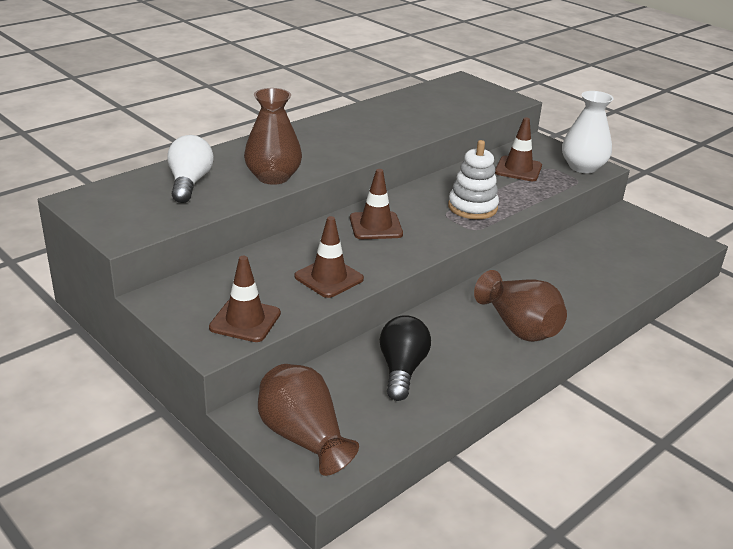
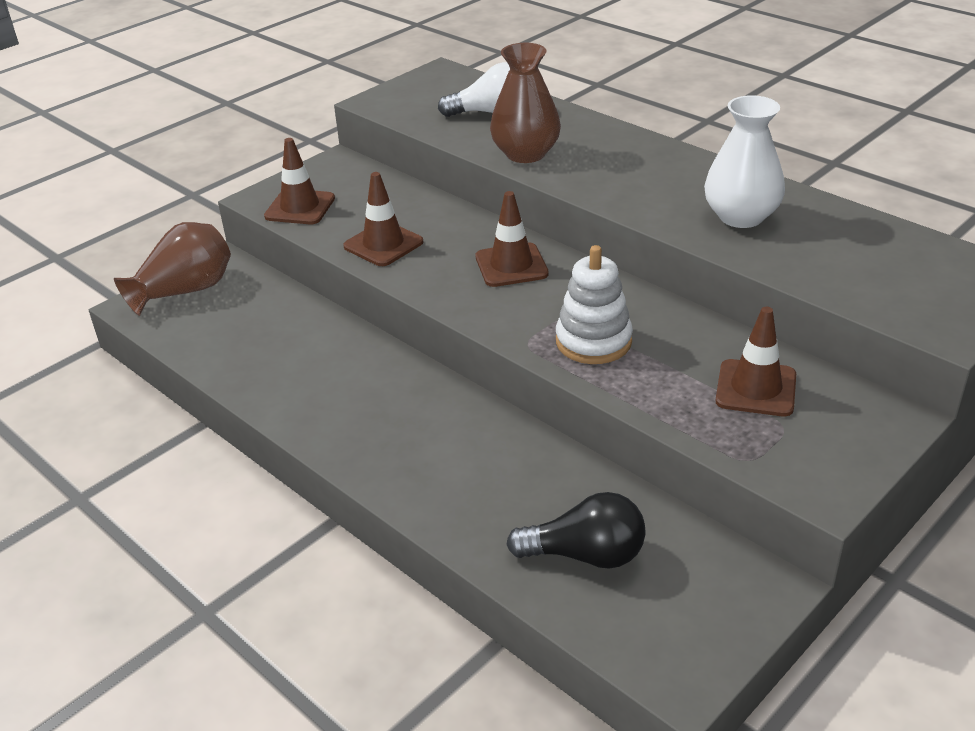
camera: 90 degrees right, 5 degrees up
black light bulb [380,315,431,401] -> black light bulb moved to [506,492,646,569]
brown vase [474,270,567,342] -> none
white vase [562,91,614,173] -> white vase moved to [704,95,785,228]

